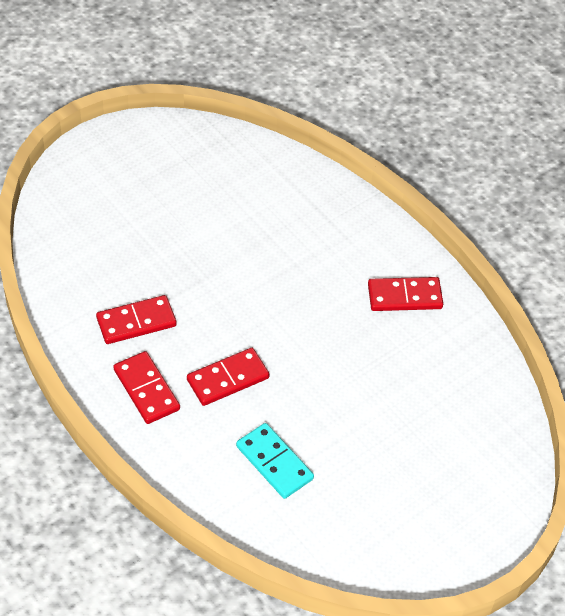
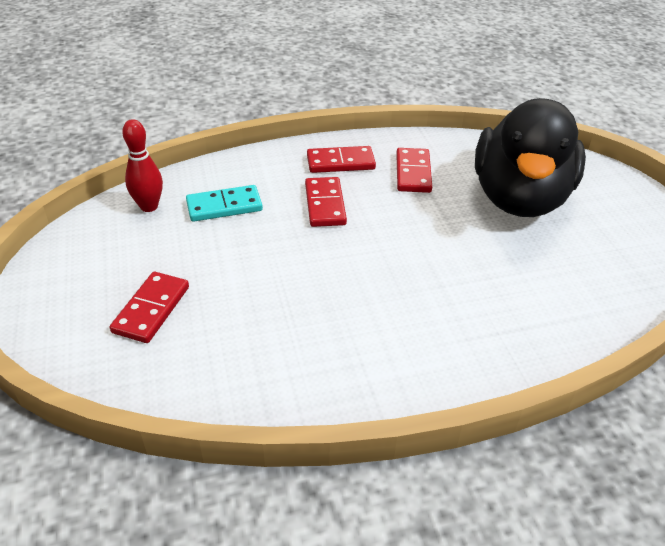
camera: 115 degrees right, 10 degrees down
red domino [368,277,443,311] -> red domino moved to [110,272,189,343]
none -> red bowling pin [122,119,163,212]
none -> black duck [475,98,586,217]

